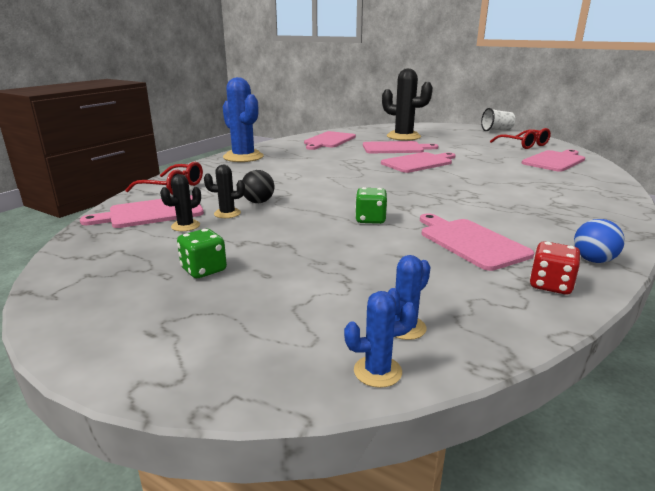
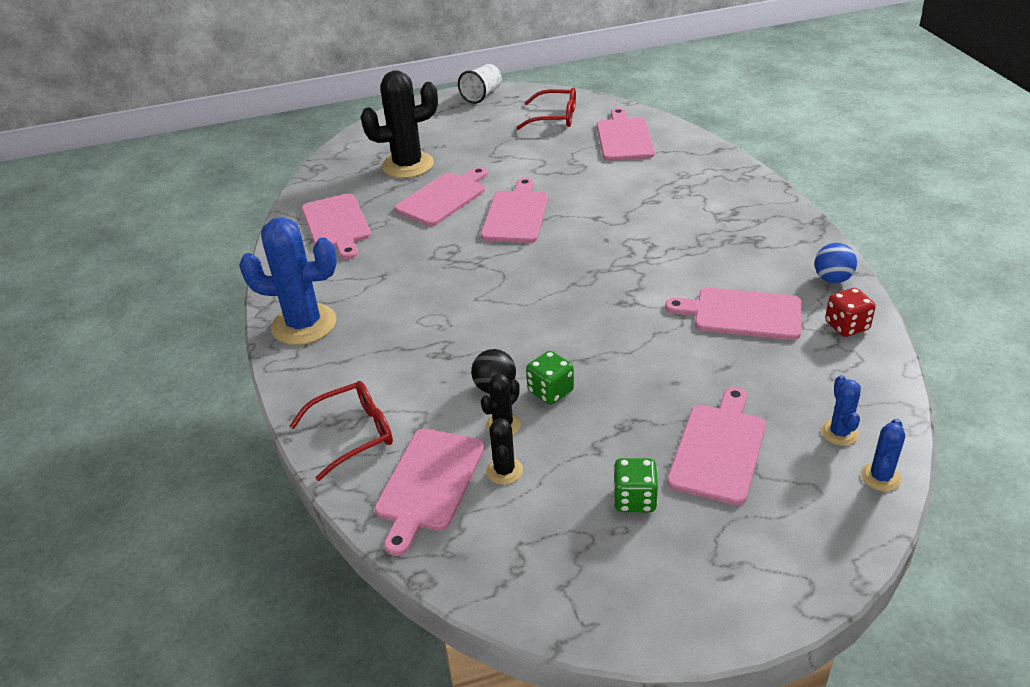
camera: 45 degrees left, 15 degrees up
green dice [355,187,387,224] -> green dice moved to [526,351,574,405]
none -> pink cutting board [667,387,766,505]

